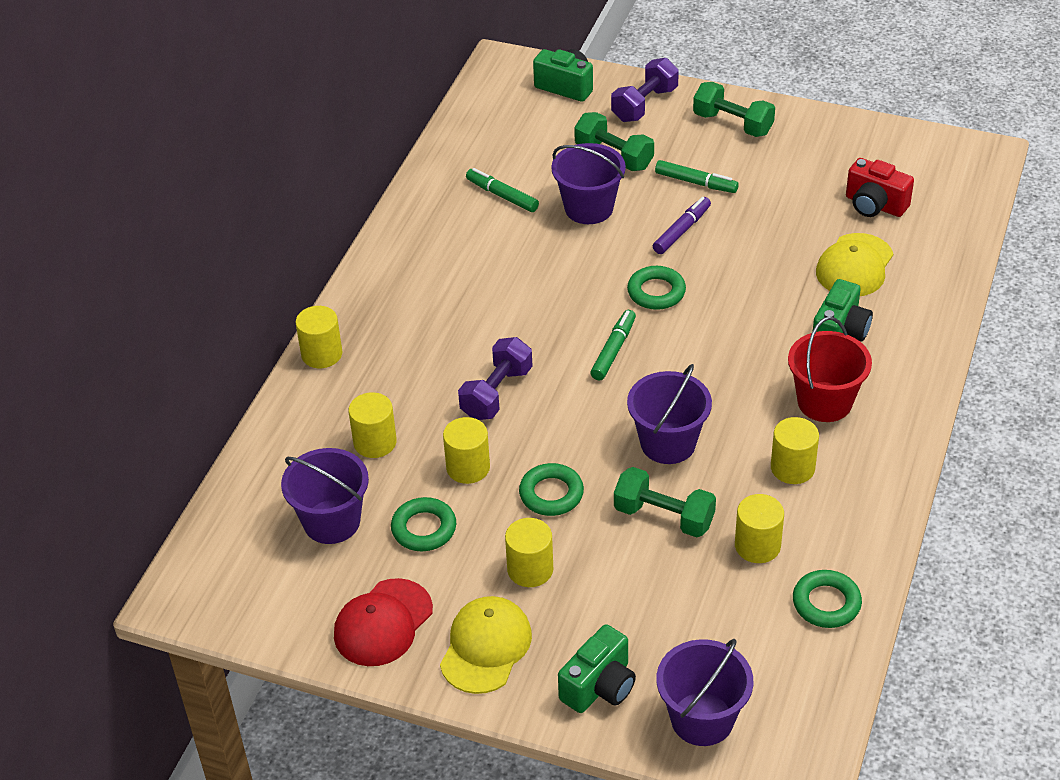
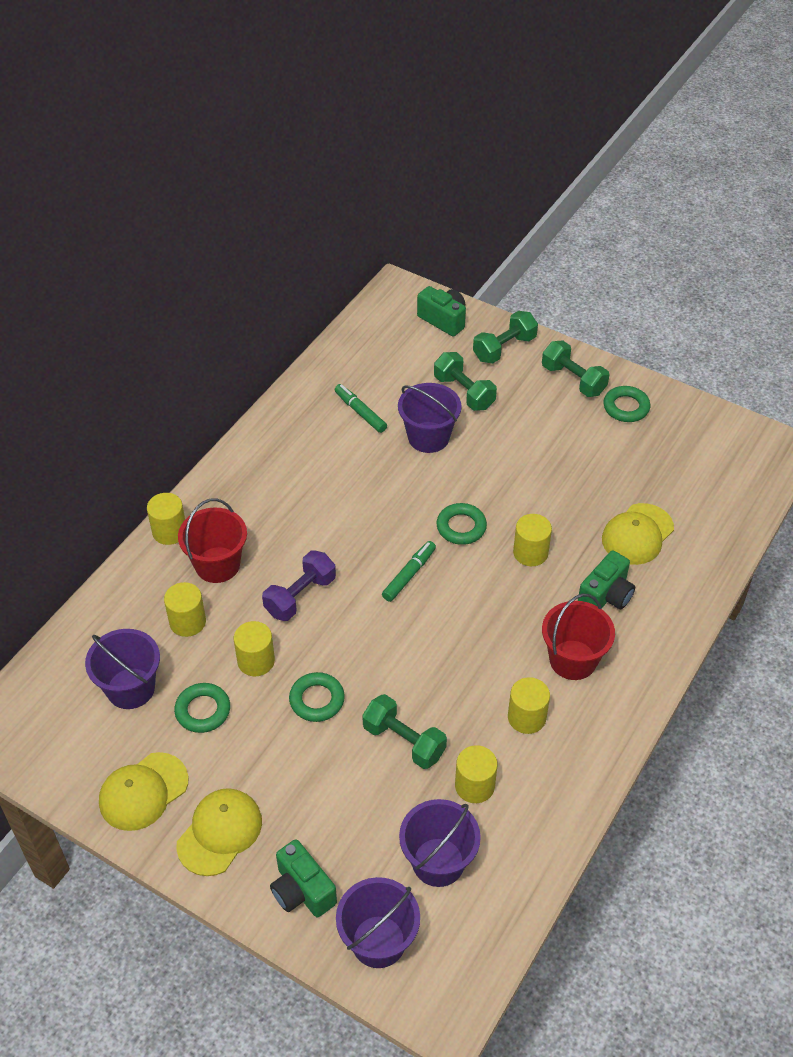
camera: 10 degrees right, 5 degrees up
red cap [334,578,433,666] -> yellow cap [99,752,189,831]
yellow cylinder [505,518,553,587] -> yellow cylinder moved to [513,514,552,566]
green camera [558,624,636,713] -> green camera turned 90 degrees clockwise [270,839,337,917]
purple dumbbell [611,58,679,122] -> green dumbbell [473,311,538,364]
purple bucket [627,364,712,464] -> purple bucket moved to [399,799,481,887]
purple marker [653,197,711,254] -> none
green marker [655,160,739,193] -> none
green ring [793,570,862,628] -> green ring moved to [603,386,650,422]
red camera [846,158,914,217] -> none
none -> red bucket [178,498,247,583]

